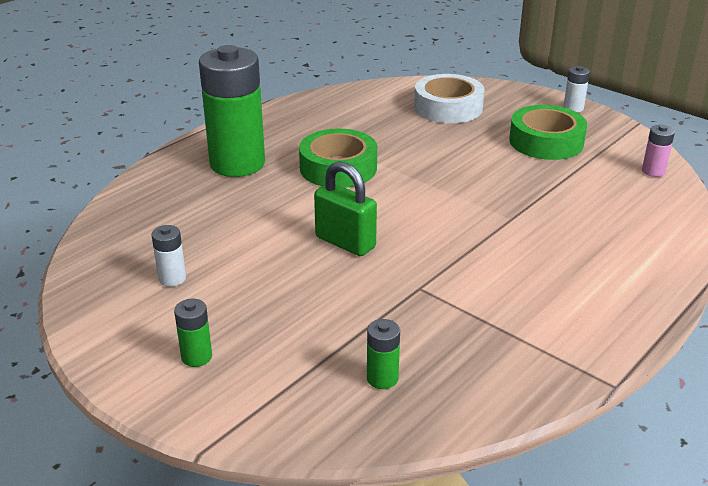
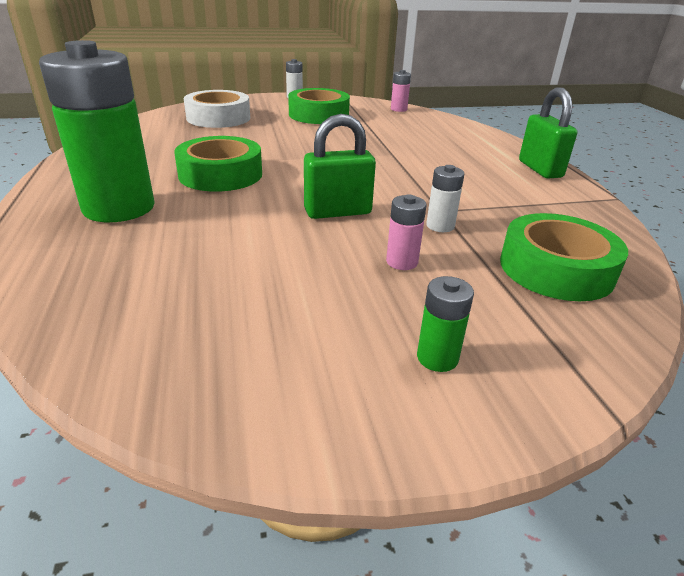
camera: 55 degrees left, 0 degrees up
white battery [151,225,186,287] -> white battery moved to [426,165,464,232]
green battery [367,319,400,389] -> green tape [500,213,628,301]
none -> pink battery [386,194,426,270]
none -> green padlock [519,88,577,179]

